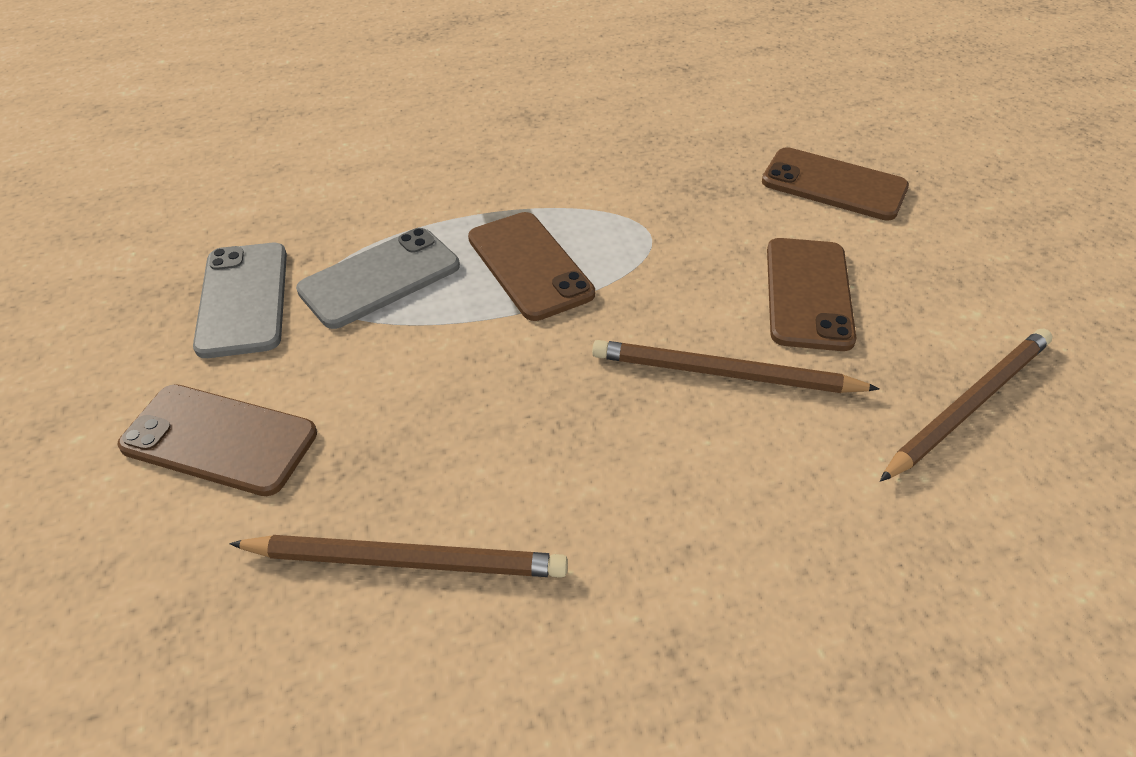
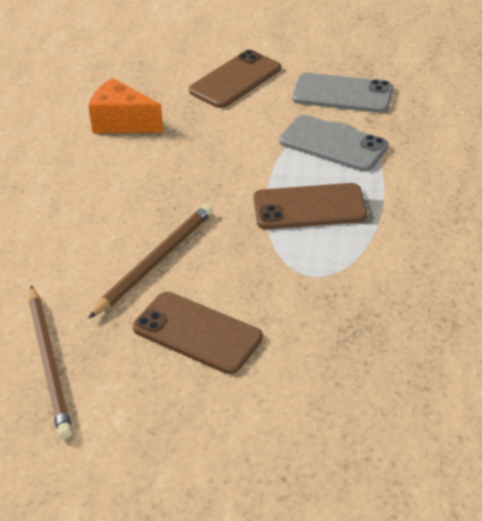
camera: 115 degrees right, 5 degrees down
brown pencil [229,535,568,578] -> orange cheese [88,78,163,133]
grey phone [296,228,460,329] -> grey phone turned 45 degrees counterclockwise [279,115,389,172]
brown phone [762,147,909,221] -> none

